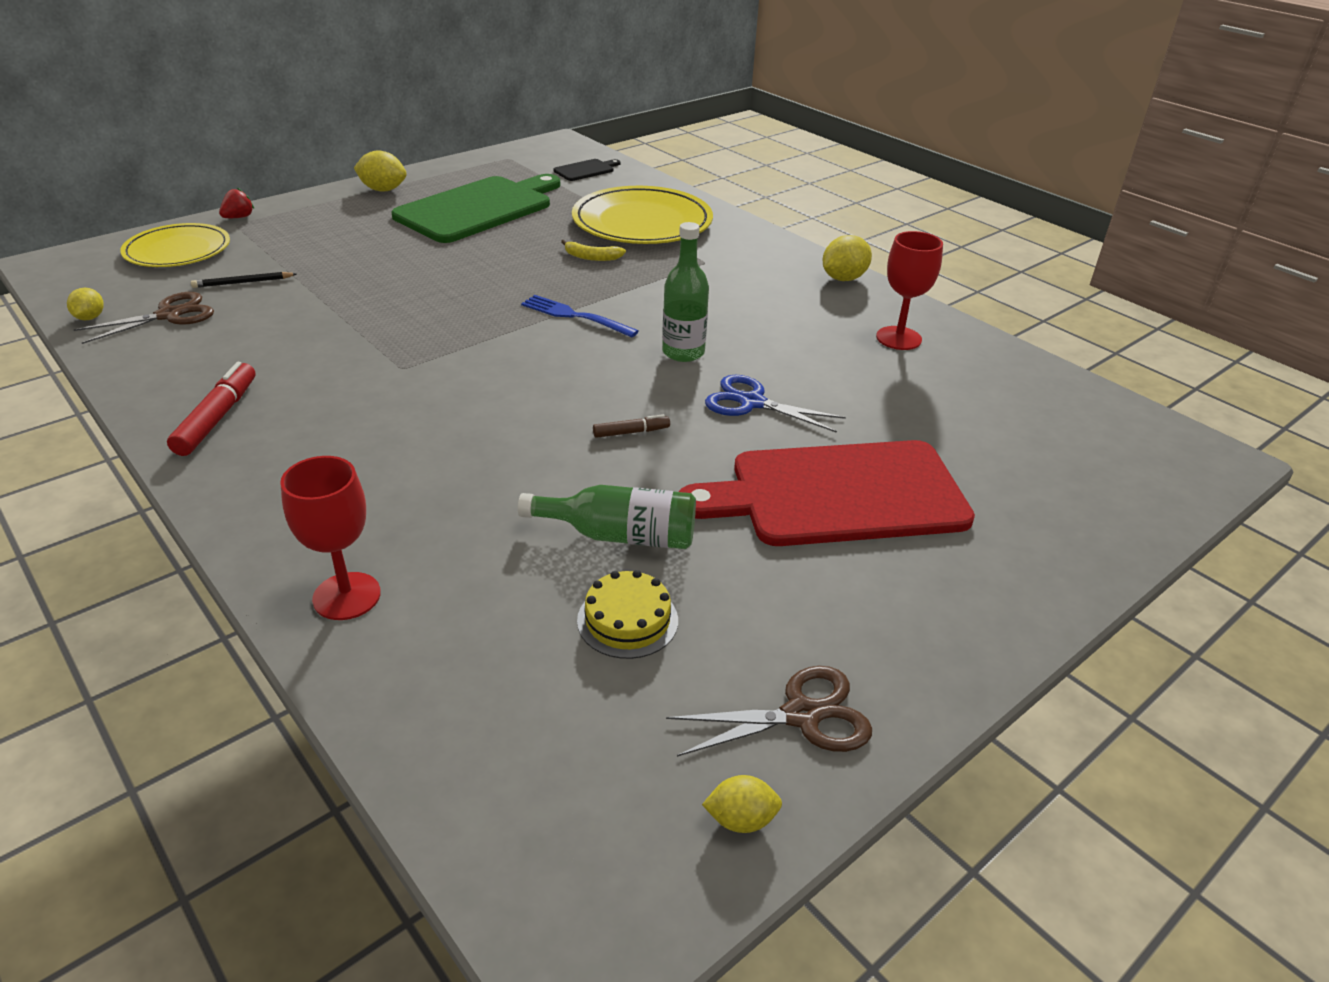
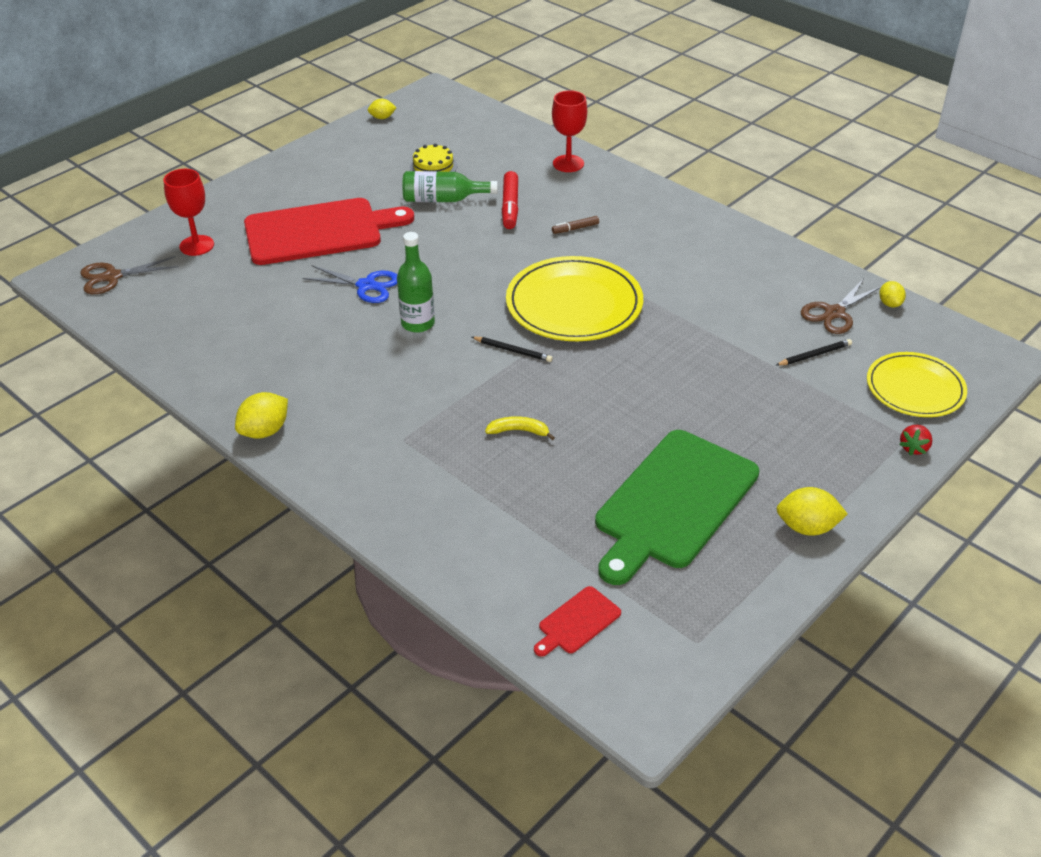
camera: 175 degrees right, 5 degrees up
red marker [167,362,255,456] -> red marker moved to [502,171,518,229]
blue fork [521,295,639,337] -> black pencil [472,337,552,362]
black cutting board [553,159,621,181] -> red cutting board [534,586,621,657]
yellow plate [572,186,713,244] -> yellow plate moved to [506,256,643,341]
brown marker [593,414,670,438] -> brown marker moved to [552,216,599,234]
brown scissors [666,666,872,757] -> brown scissors moved to [80,256,179,294]
red goblet [876,231,943,350] -> red goblet moved to [164,169,214,256]

